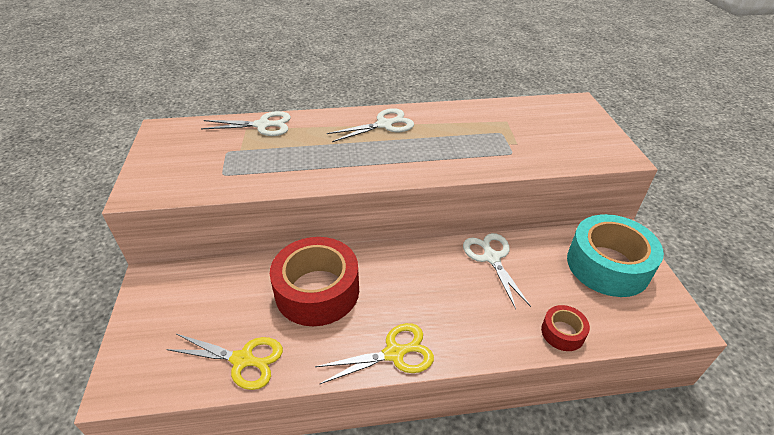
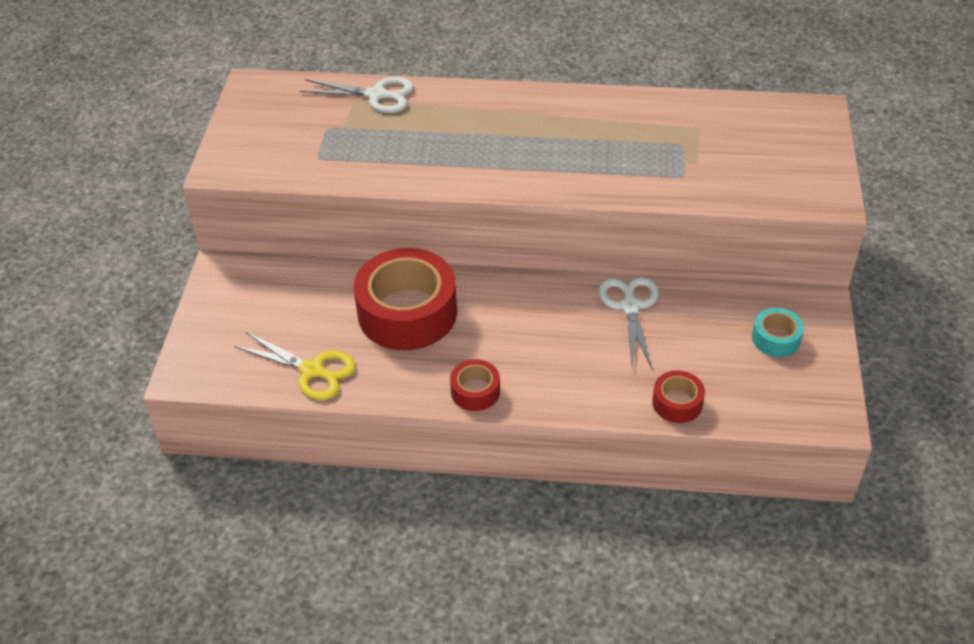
camera: 15 degrees right, 5 degrees up
yellow scissors [315,323,434,384] -> red tape [450,359,500,411]
white scissors [327,108,414,142] -> none
turquoise tape [567,214,664,297] -> turquoise tape [752,308,804,357], size x0.47

